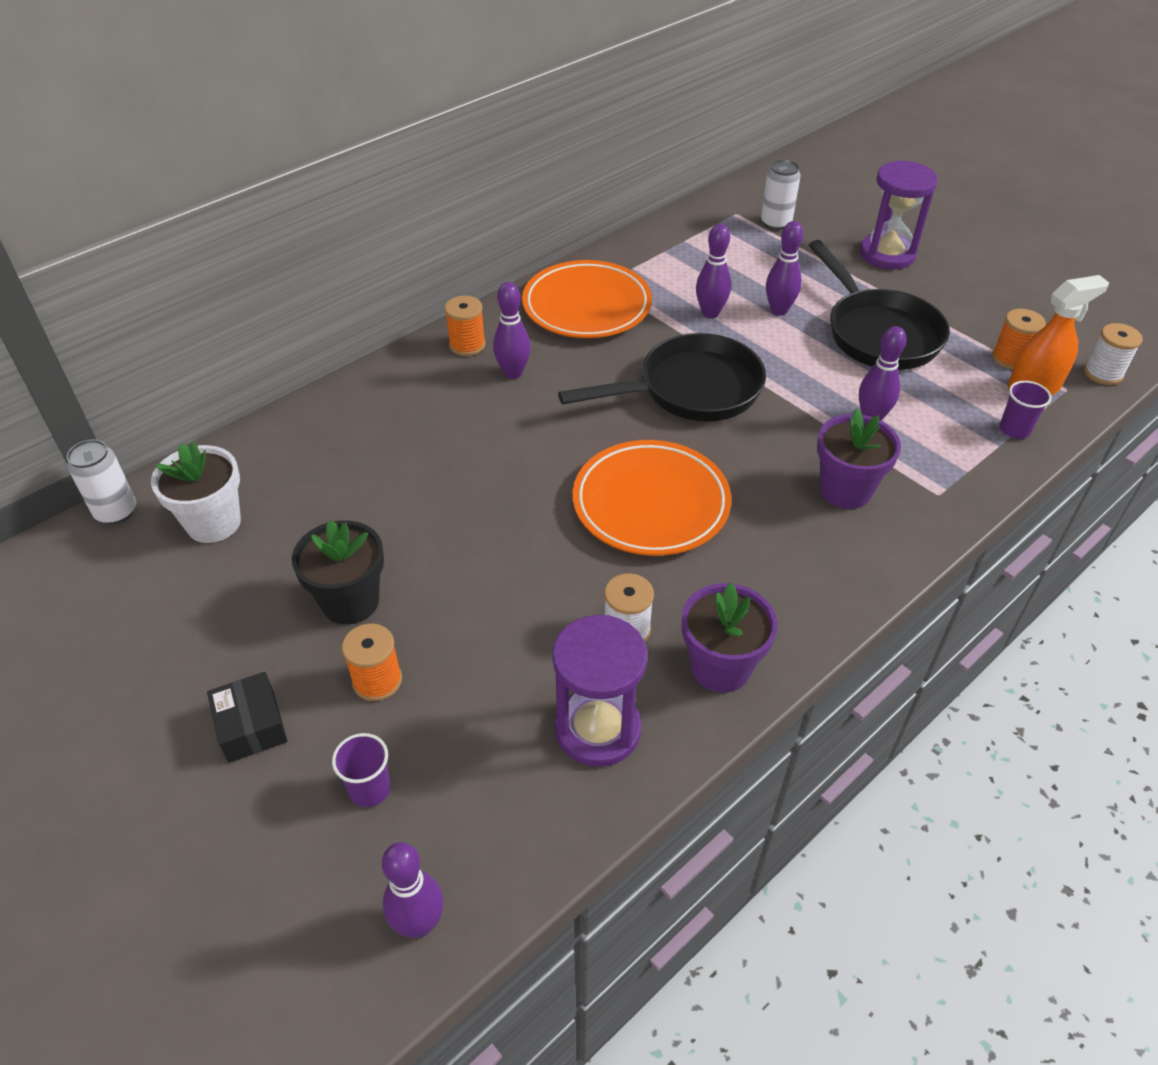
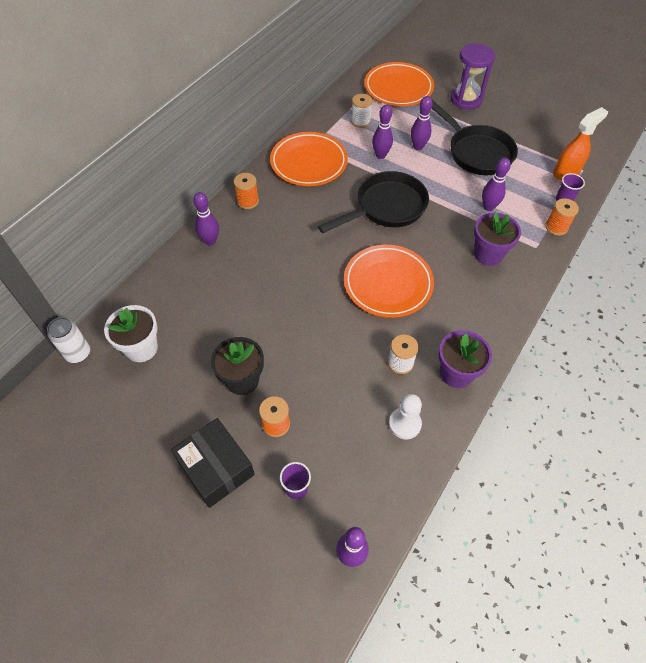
camera: 15 degrees left, 10 degrees up
black box [207,672,287,763] -> black box [171,418,255,508], size x1.61
purple bowling pin [493,282,531,379] -> purple bowling pin moved to [193,192,219,245]
purple hourglass [552,615,648,767] -> white pawn [389,394,422,439]
white can [761,160,800,230] -> orange plate [364,62,434,106]
orange spool [992,309,1046,370] -> orange spool moved to [545,198,579,236]
white spool [1084,323,1143,385] -> white spool moved to [351,94,372,128]

